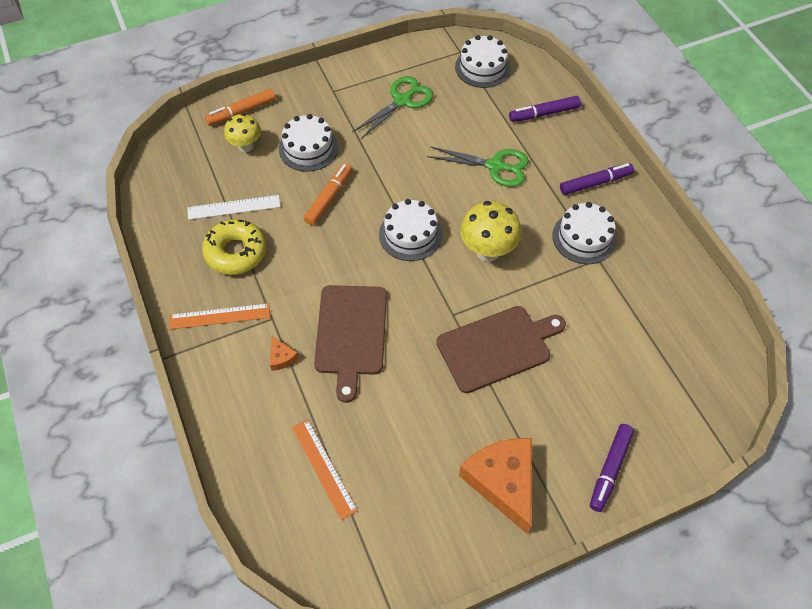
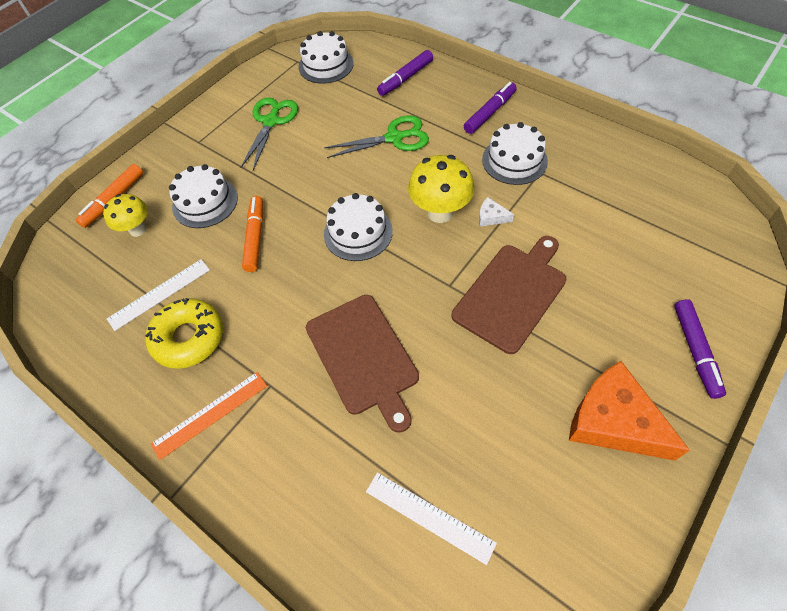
camera: 25 degrees left, 0 degrees up
orange cheese [270,336,299,371] -> none
orange ruler [292,419,358,520] -> white ruler [366,472,497,565]
none -> white cheese [479,197,514,227]

